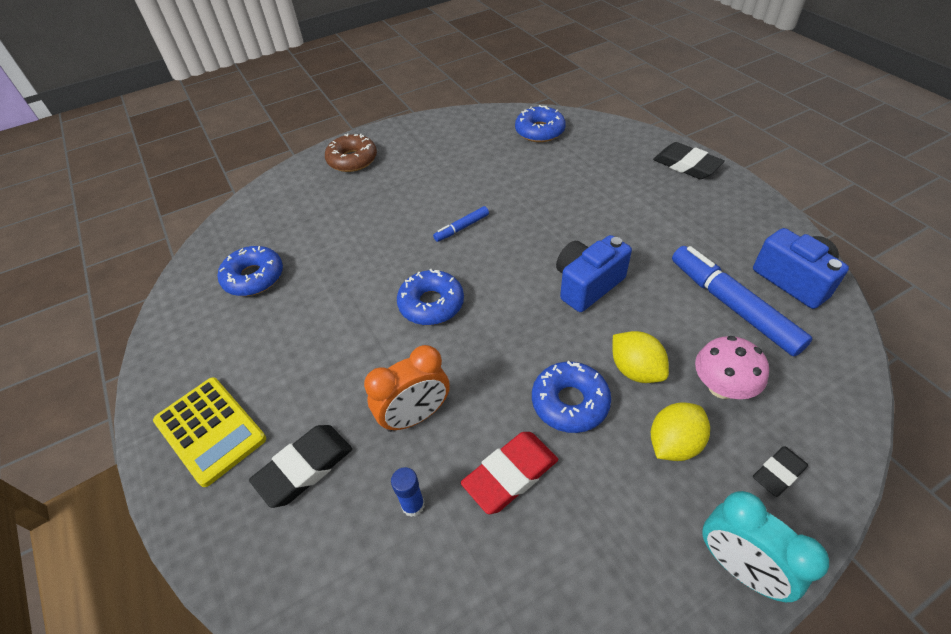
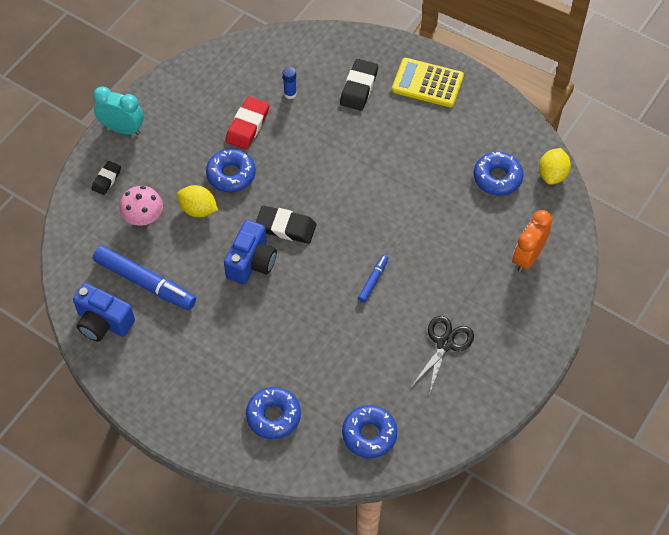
camera: 150 degrees right, 10 degrees up
brown donut [325,133,377,172] -> none
orange clock [364,345,450,432] -> orange clock moved to [513,210,552,272]
blue donut [397,269,464,325] -> blue donut moved to [246,387,301,439]
yellow lemon [651,402,710,461] -> yellow lemon moved to [539,148,571,185]
black eraser [653,142,725,179] -> black eraser moved to [256,205,316,244]
none -> black scissors [411,316,474,396]

